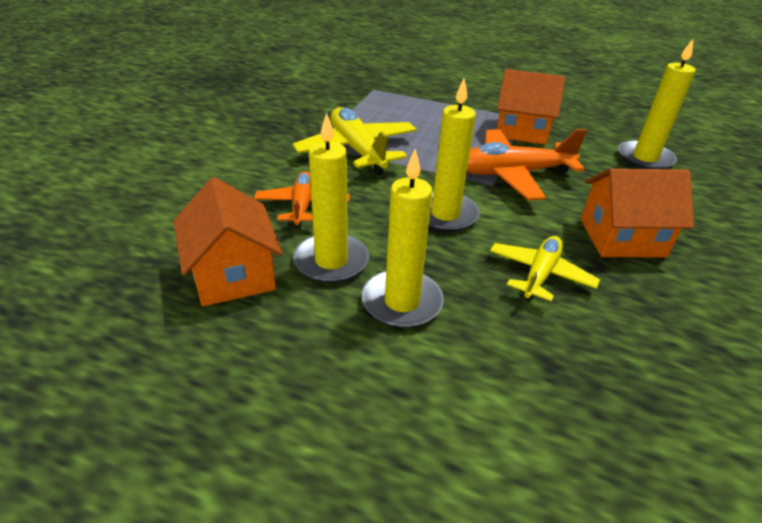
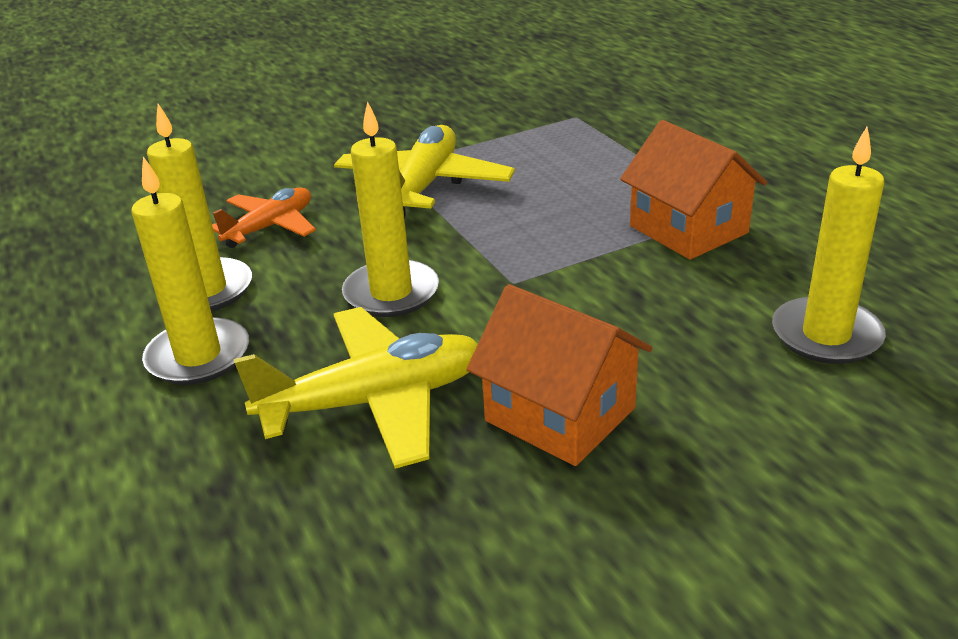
camera: 45 degrees right, 5 degrees down
orange house [174,177,283,306] -> none
orange plane [467,129,587,200] -> none
yellow plane [490,236,600,302] -> yellow plane [234,307,478,469], size x1.59

